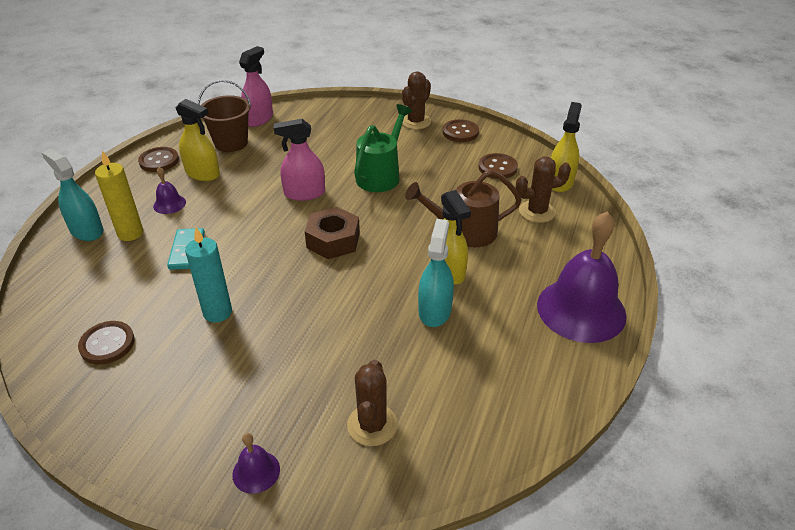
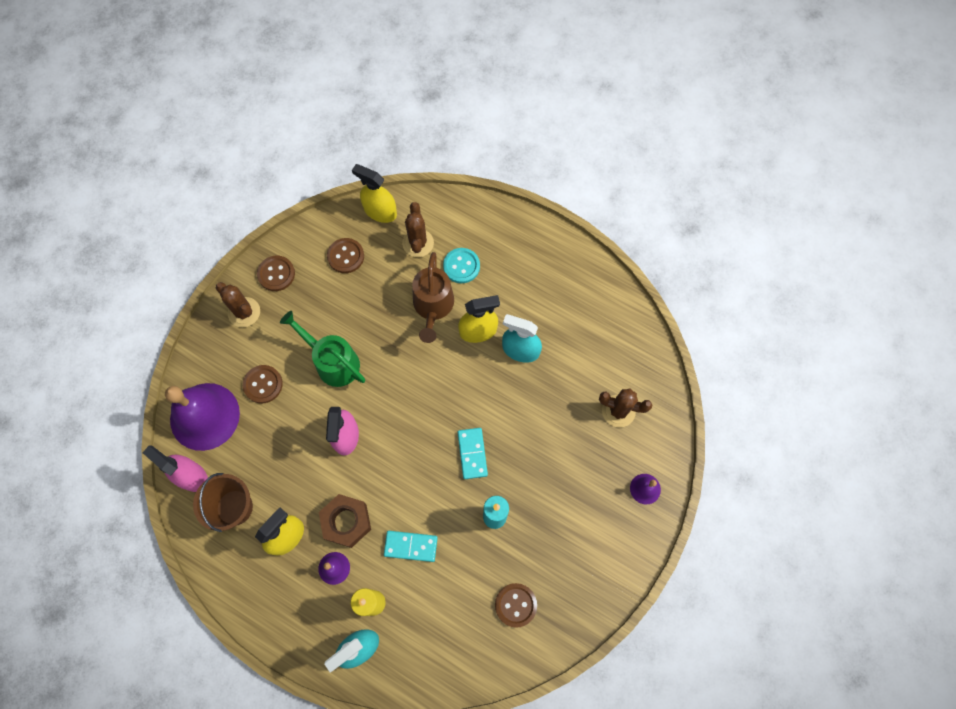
camera: 80 degrees left, 30 degrees up
brown button [138,147,179,172] -> brown button moved to [243,365,283,404]
brown nut [305,207,360,259] -> brown nut moved to [319,494,371,548]
purple bell [537,212,627,343] -> purple bell moved to [165,383,240,451]
none -> turquoise button [443,248,480,283]
none -> turquoise domino [458,428,488,479]

